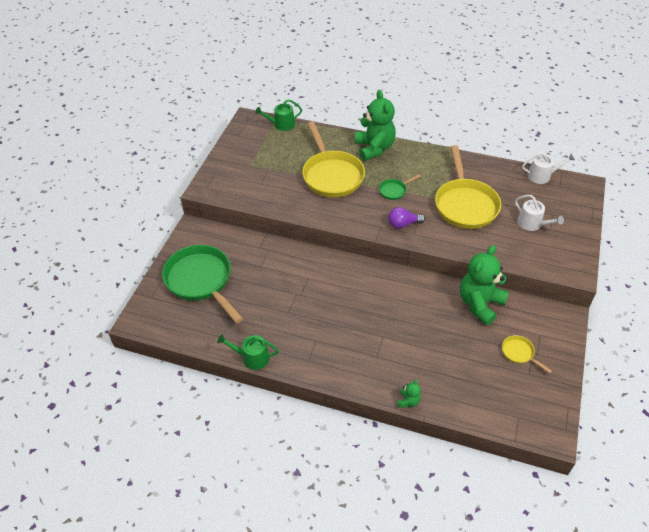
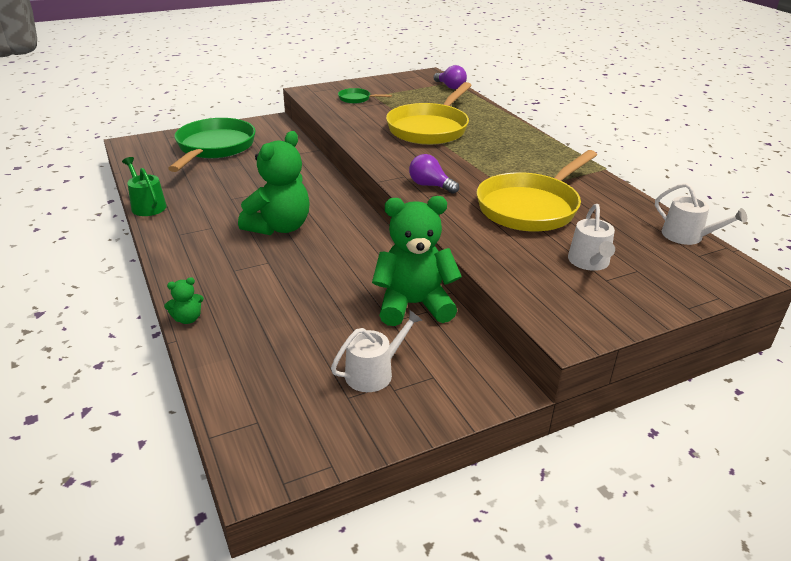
camera: 45 degrees right, 15 degrees down
green watering can [255,99,302,131] -> purple light bulb [433,65,467,89]
green teddy bear [355,90,396,161] -> green teddy bear moved to [238,131,310,235]
green pan [379,174,421,200] -> green pan moved to [338,88,392,104]
yellow pan [502,335,552,373] -> white watering can [331,310,422,392]

